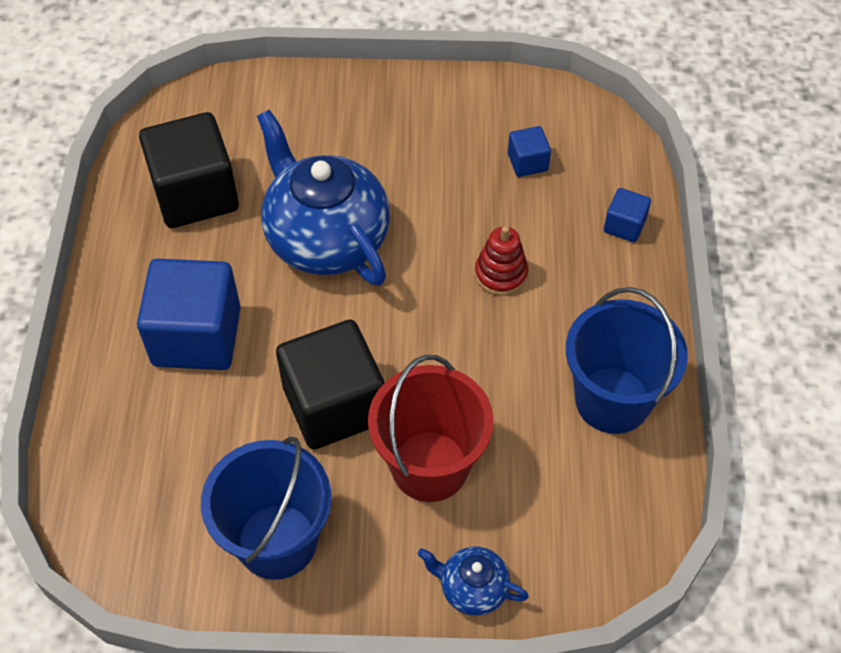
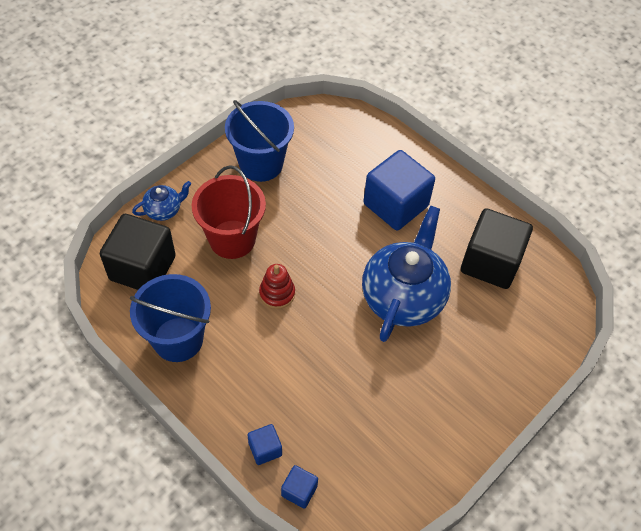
camera: 130 degrees right, 0 degrees up
blue teapot [257,110,390,286] -> blue teapot turned 75 degrees counterclockwise [362,205,451,342]
black cube [276,320,384,449] -> black cube moved to [100,214,176,290]
red stacking toy [475,226,528,296] -> red stacking toy moved to [259,264,295,309]
blue cube [508,126,551,177] -> blue cube moved to [281,465,318,508]

